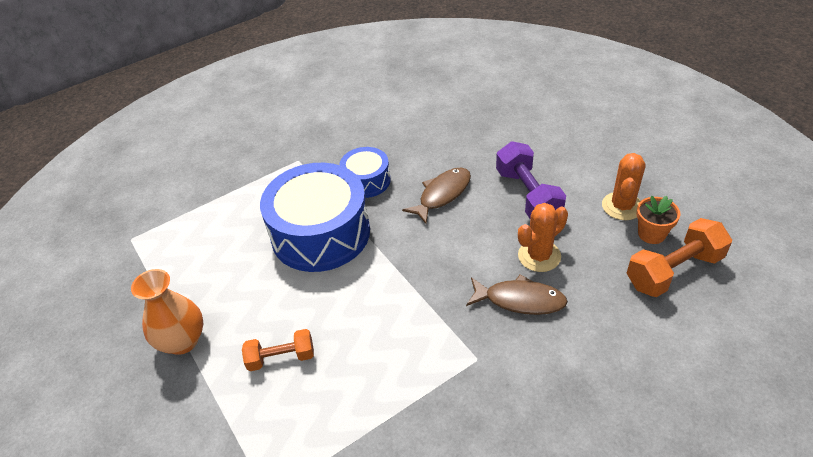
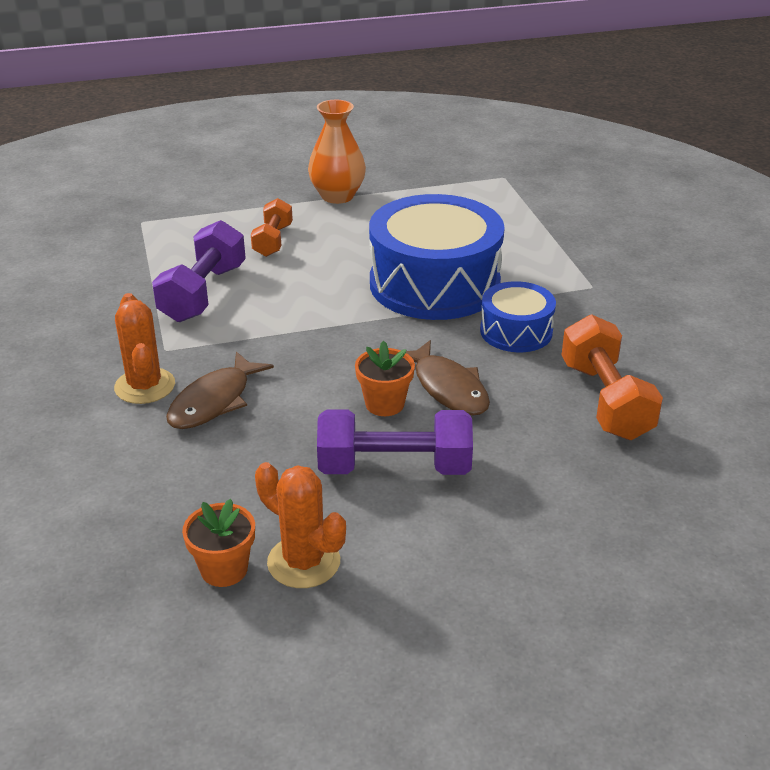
camera: 105 degrees right, 10 degrees down
orange cactus [518,203,568,272] -> orange cactus moved to [114,293,175,404]
orange dumbbell [627,218,732,297] -> orange dumbbell moved to [562,314,663,440]
none -> purple dumbbell [152,220,246,322]
none -> orange flower pot [355,341,415,416]

